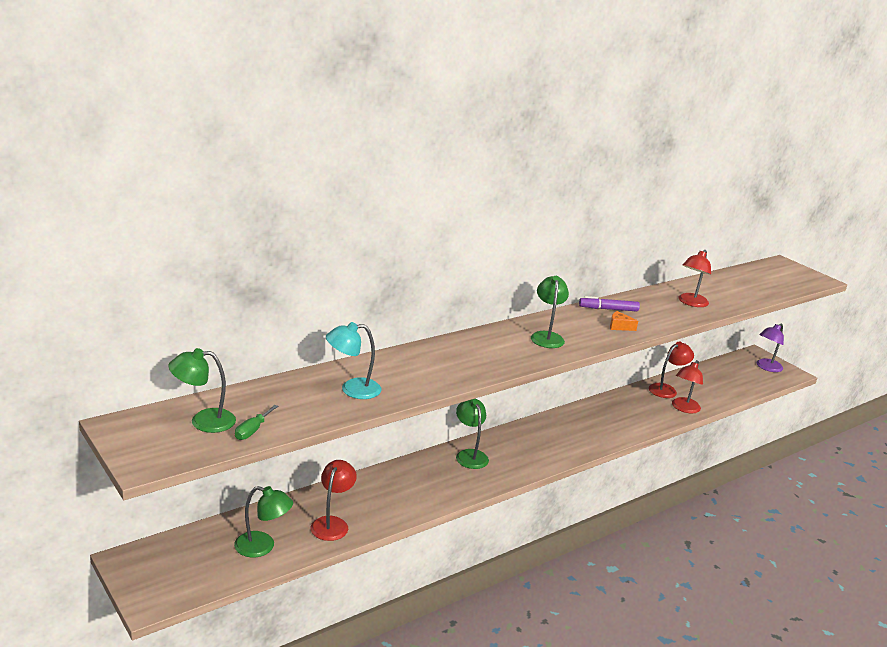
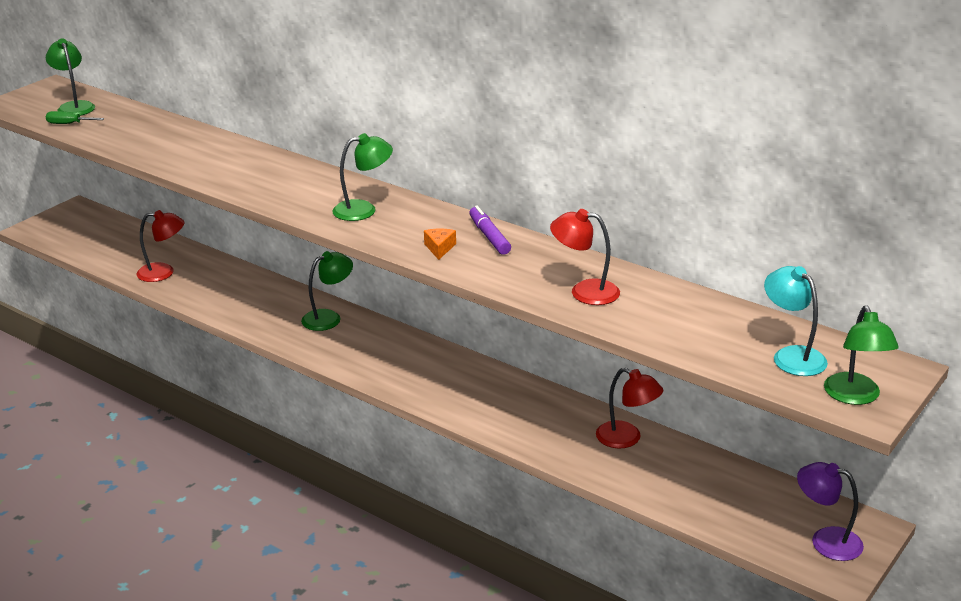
camera: 75 degrees right, 5 degrees up
green lamp [234,486,293,557] -> green lamp moved to [824,305,899,405]
turquoise lamp [326,322,382,399] -> turquoise lamp moved to [764,266,828,376]
red lamp [672,360,703,413] -> none

